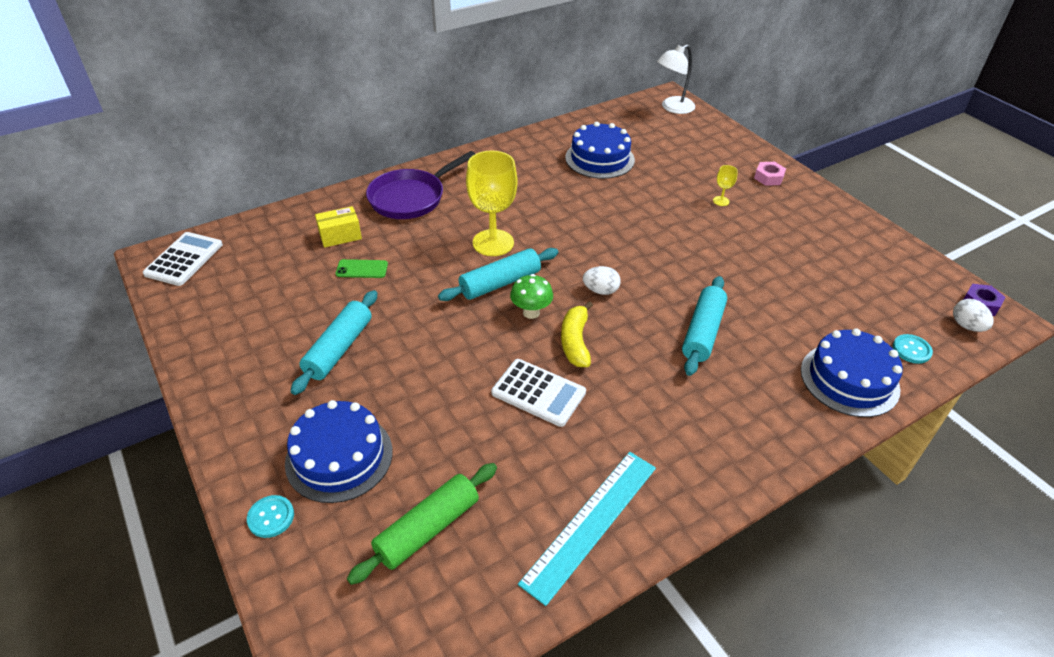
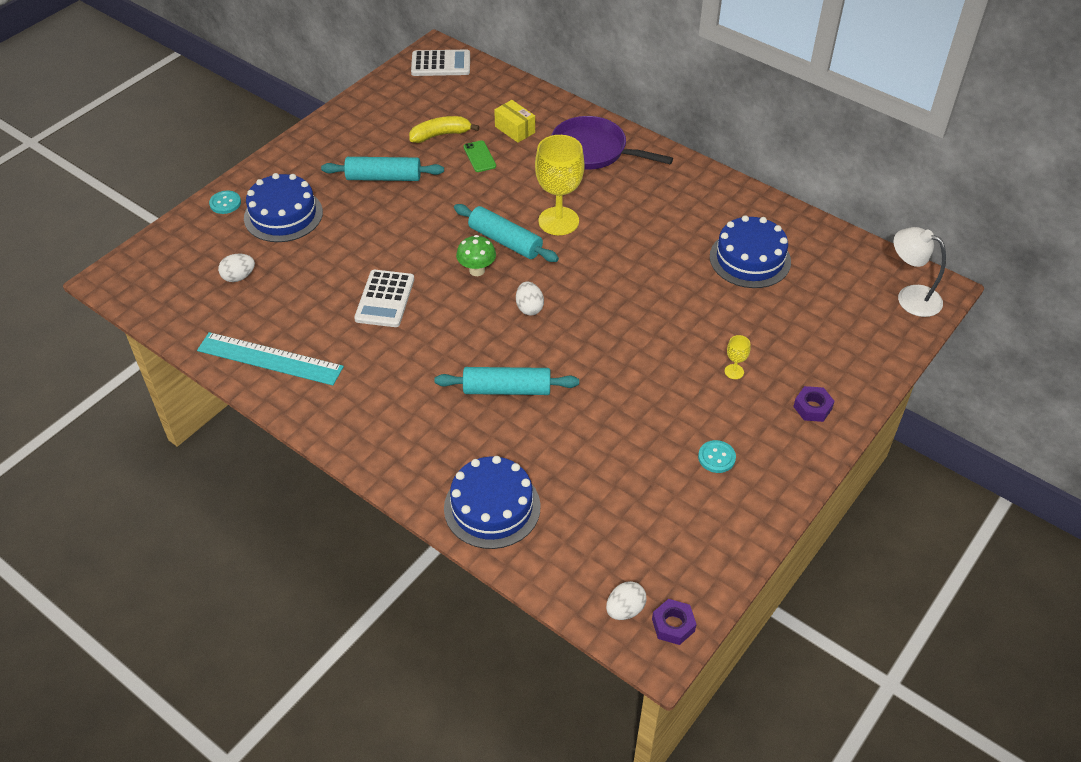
camera: 70 degrees right, 5 degrees up
green rolling pin [347,463,497,585] -> white egg [218,254,255,282]
yellow banana [561,301,593,367] -> yellow banana moved to [409,116,479,143]
pink nut [754,162,786,186] -> purple nut [793,386,835,422]
turquoise button [893,334,933,364] -> turquoise button moved to [698,440,736,473]

